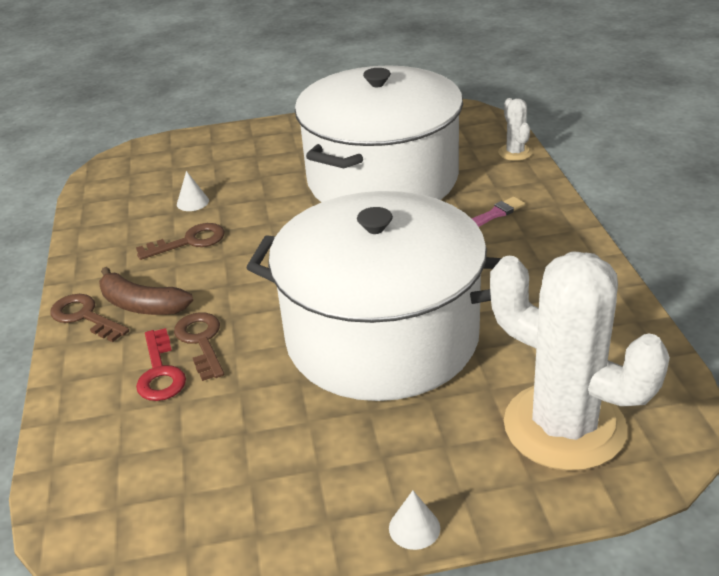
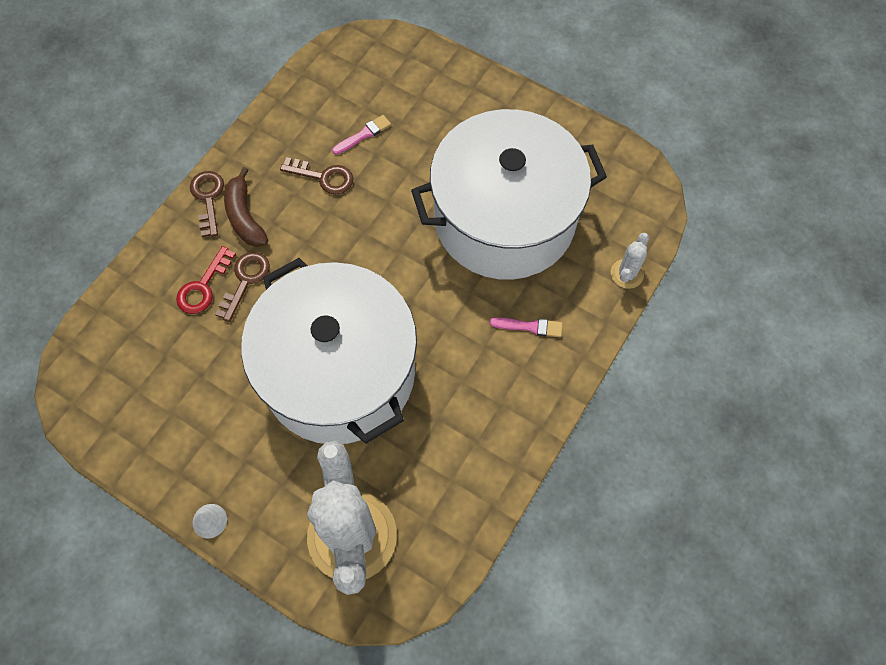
camera: 40 degrees right, 30 degrees up
white cone [177,171,209,211] -> pink brush [332,115,391,155]

